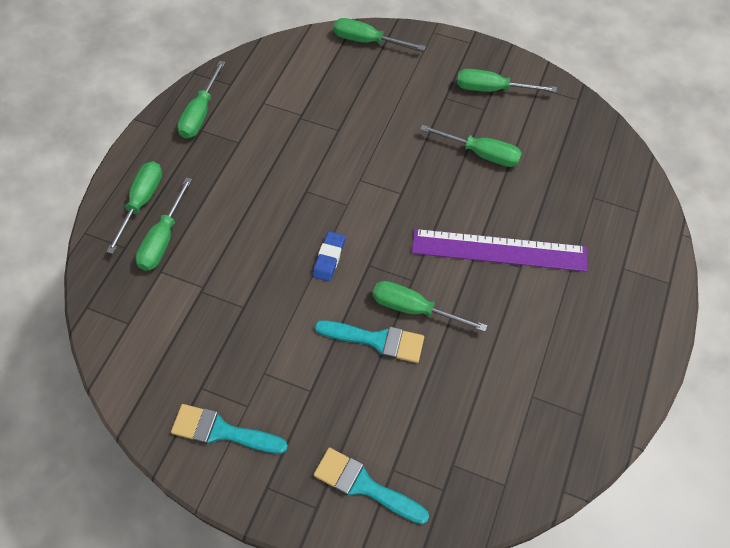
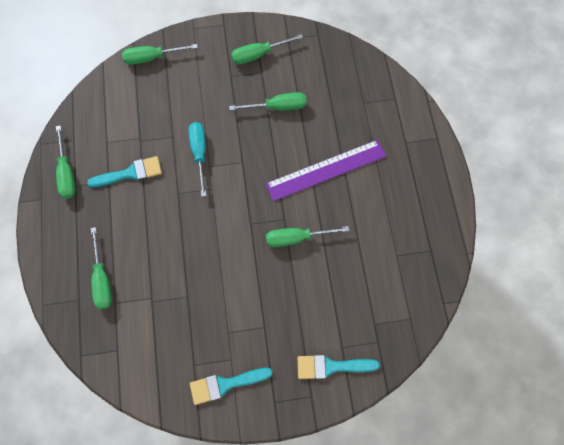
camera: 30 degrees left, 10 degrees up
green screwdriver [106,161,162,254] -> none
blue eraser [313,231,345,282] -> none
turquoise brush [315,320,424,363] -> turquoise brush moved to [87,156,162,187]
none -> turquoise screwdriver [188,122,206,197]

